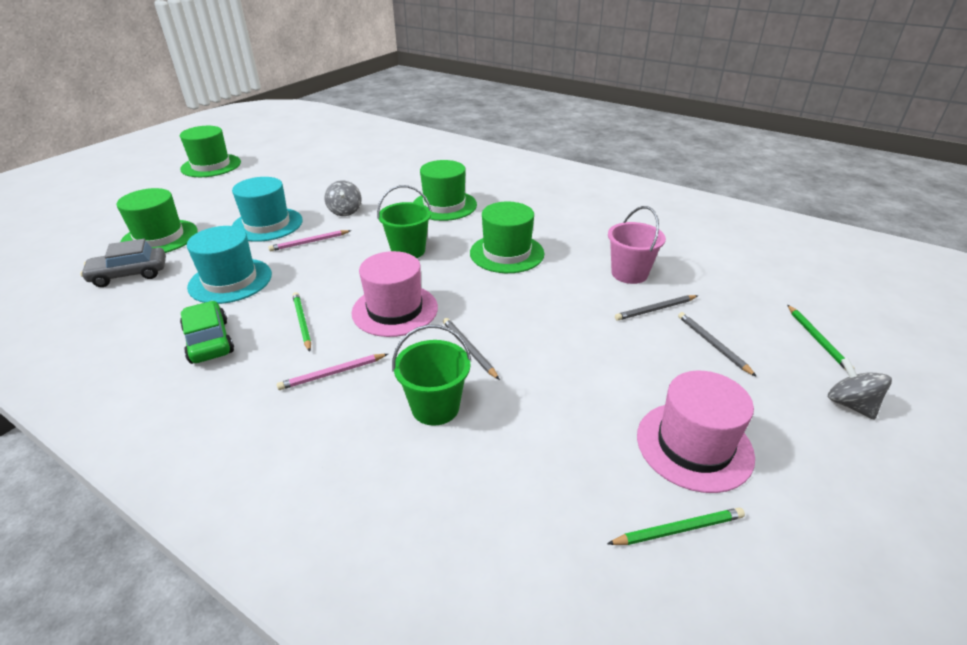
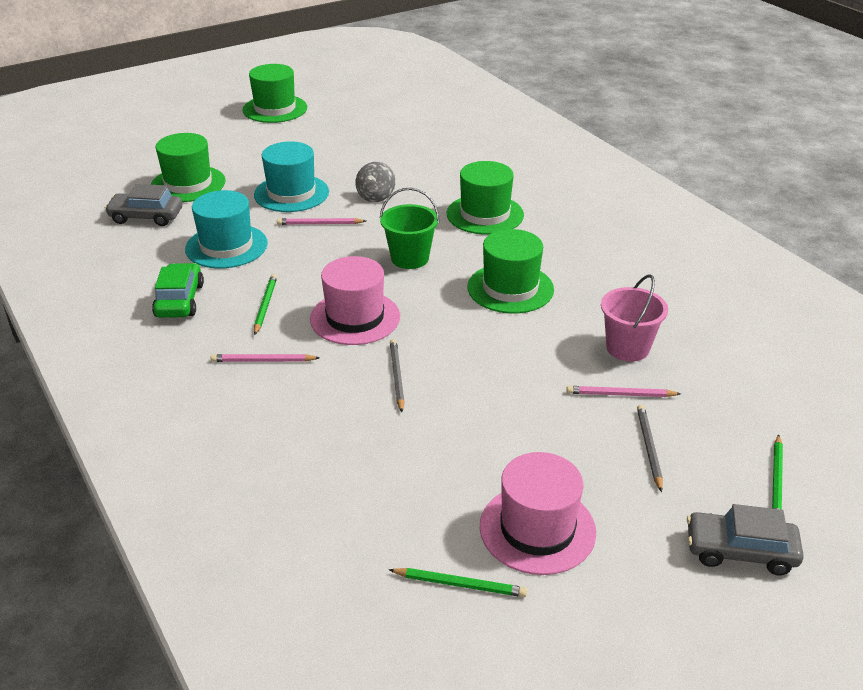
camera: 25 degrees right, 0 degrees up
green bucket [392,325,471,426] -> none
grey pencil [615,295,698,321] -> pink pencil [566,386,681,397]
grey spinning top [828,358,892,420] -> grey car [687,504,804,575]

